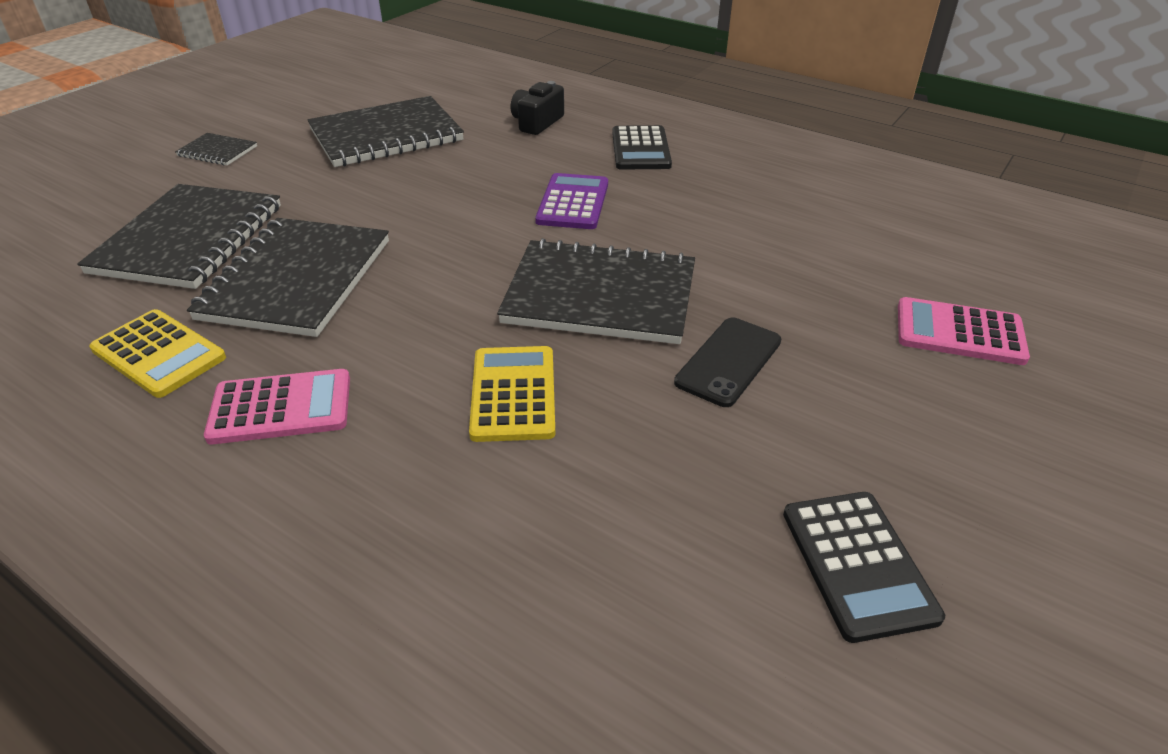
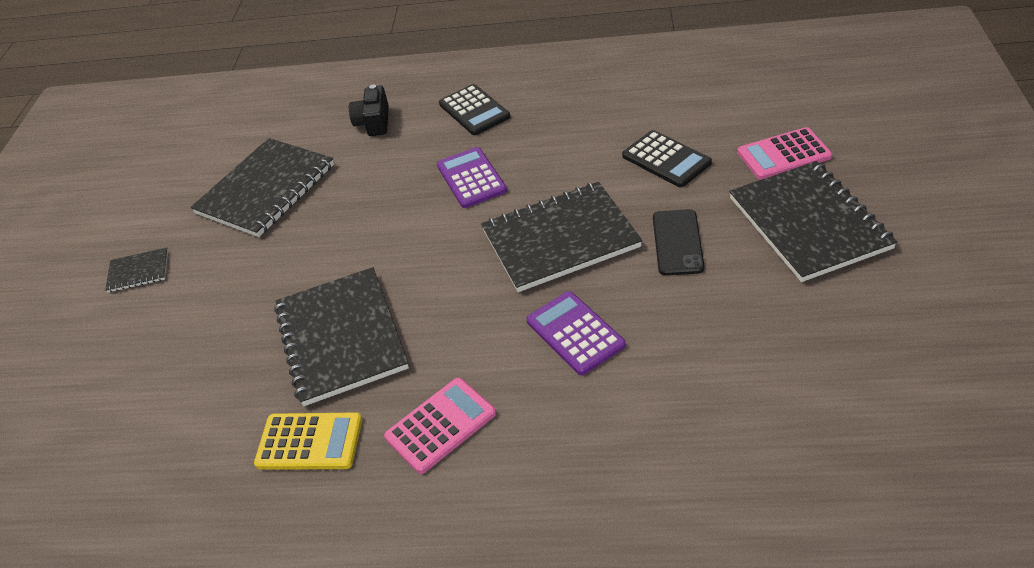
camera: 25 degrees left, 5 degrees up
black notebook [77,184,281,289] -> black notebook moved to [729,161,897,282]
yellow calculator [469,346,556,442] -> purple calculator [526,291,626,375]
black calculator [783,492,945,643] -> black calculator moved to [622,130,712,187]

